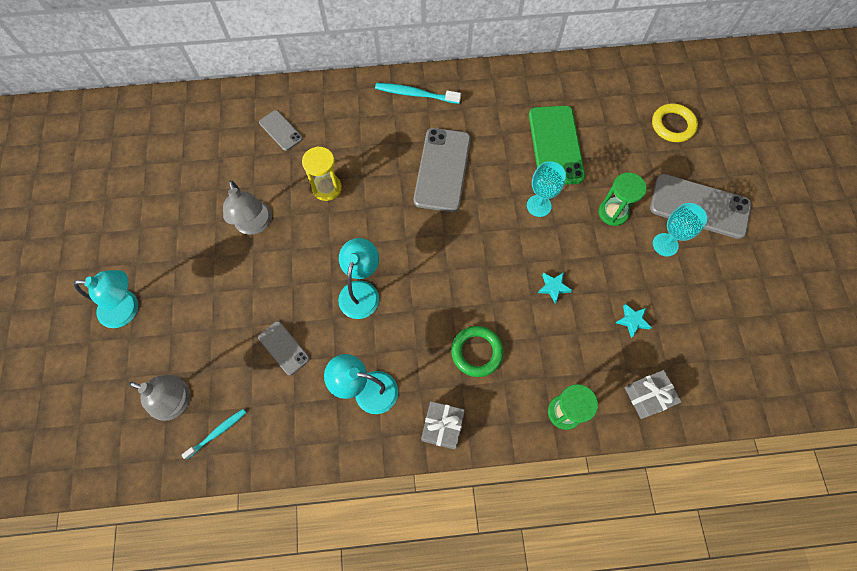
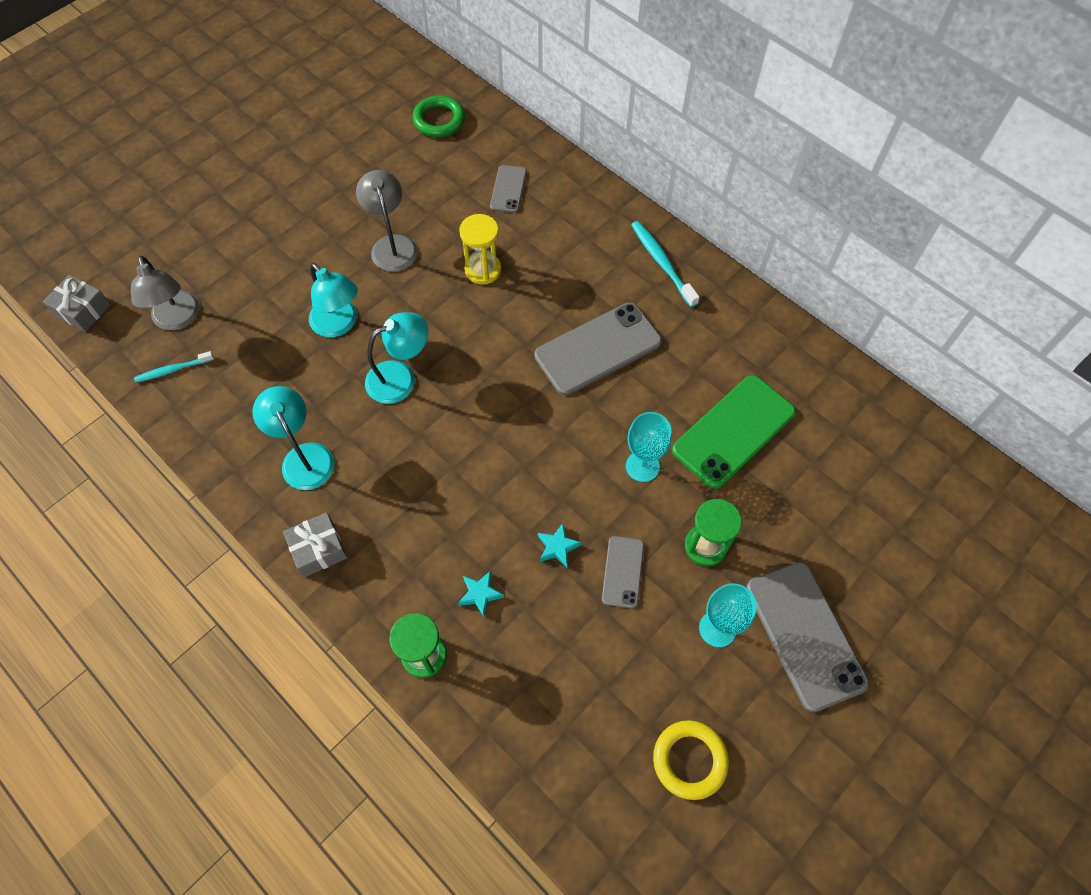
camera: 50 degrees right, 5 degrees down
turquoise lamp [74,270,138,328] -> turquoise lamp moved to [309,263,358,337]
turquoise toothbrush [182,409,246,459] -> turquoise toothbrush turned 150 degrees clockwise [134,351,214,383]
grey lamp [223,180,272,235] -> grey lamp turned 135 degrees clockwise [356,170,418,272]
grey phone [258,321,310,375] -> grey phone moved to [602,536,644,608]
green ring [451,326,504,377] -> green ring moved to [412,95,465,137]
turquoise star [616,304,652,338] -> turquoise star moved to [458,571,504,617]
grey gift [624,370,682,419] -> grey gift moved to [43,275,111,332]
yellow ring [652,103,698,142] -> yellow ring moved to [653,720,729,800]

